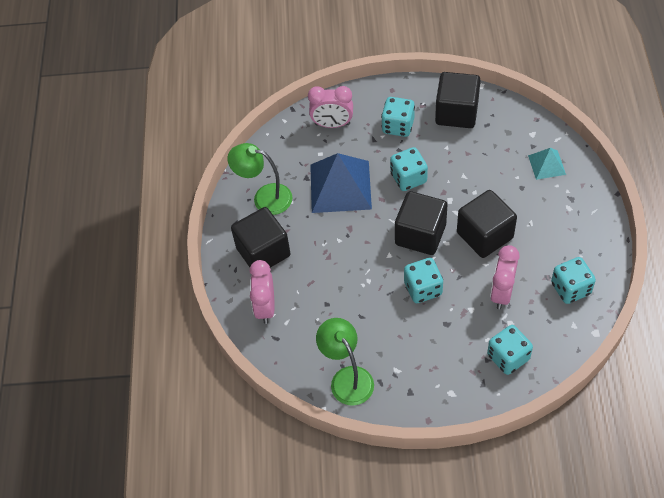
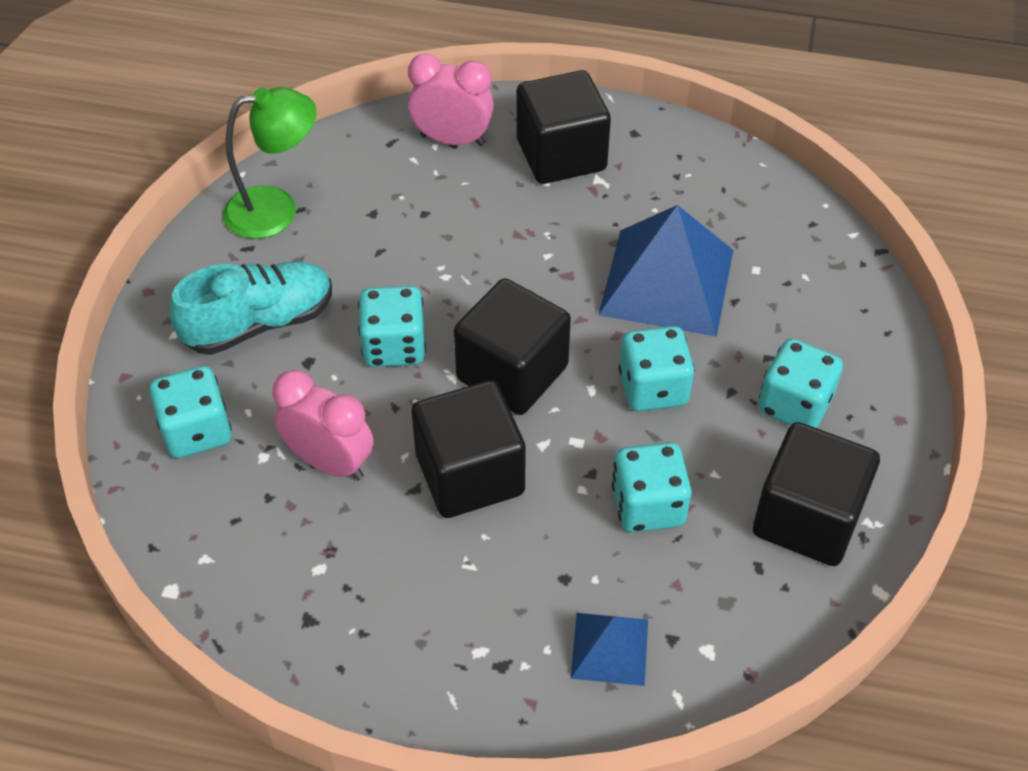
camera: 100 degrees right, 5 degrees down
green lamp [227,143,292,215] -> none
pink clock [308,86,353,128] -> none
turquoise pyramid [528,148,566,180] -> blue pyramid [571,613,648,686]
turquoise dice [551,257,596,304] -> turquoise dice moved to [612,442,692,532]
none -> turquoise shoe [170,261,332,355]

